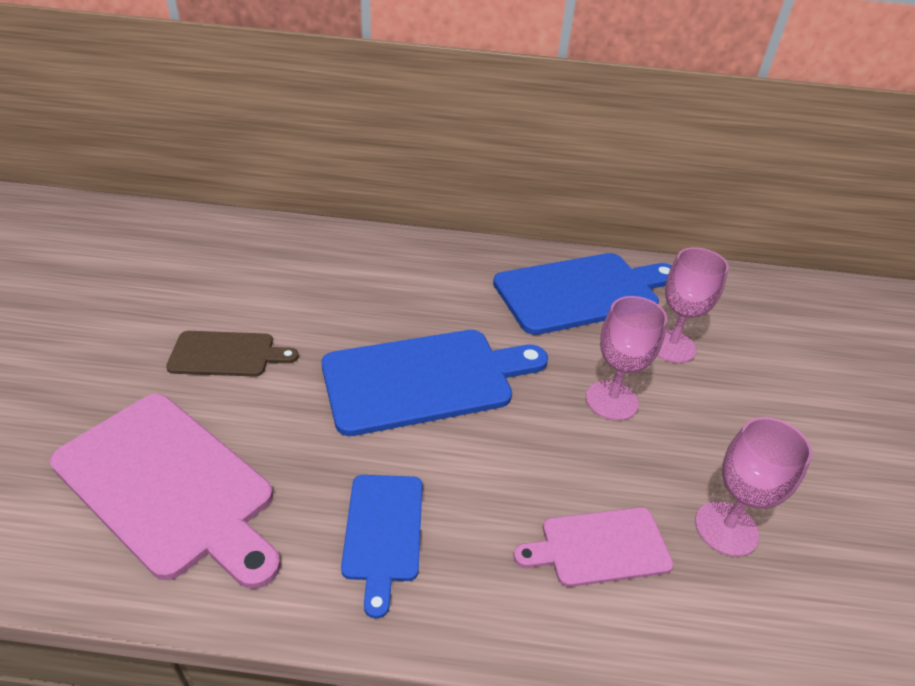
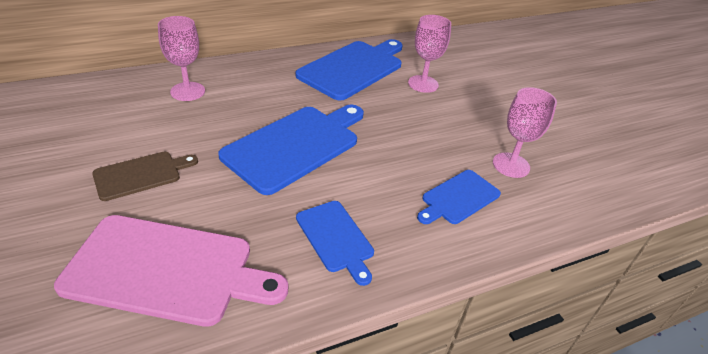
camera: 30 degrees left, 0 degrees up
pink cutting board [513,507,674,587] -> blue cutting board [417,170,501,224]
pink goblet [586,296,667,421] -> pink goblet moved to [158,16,205,101]

